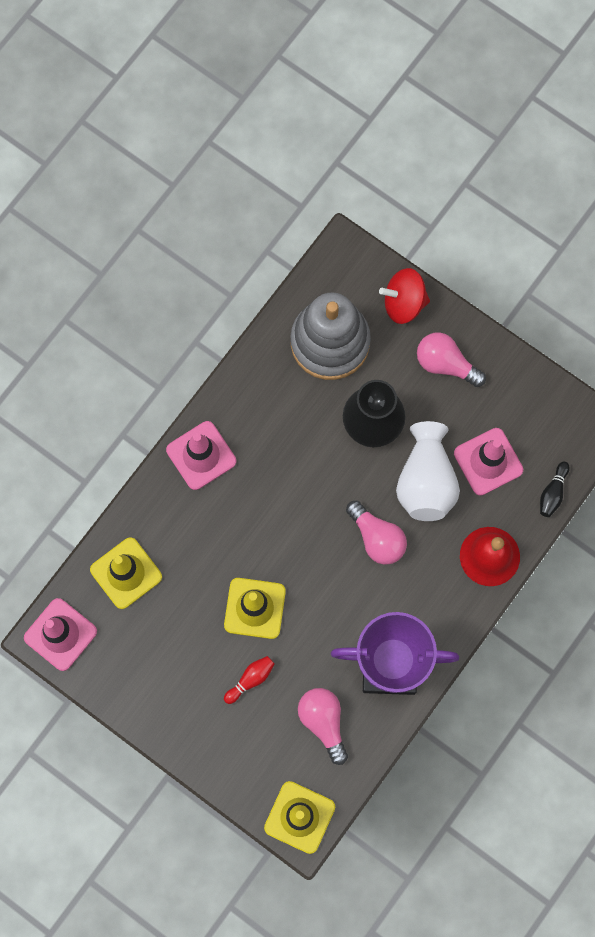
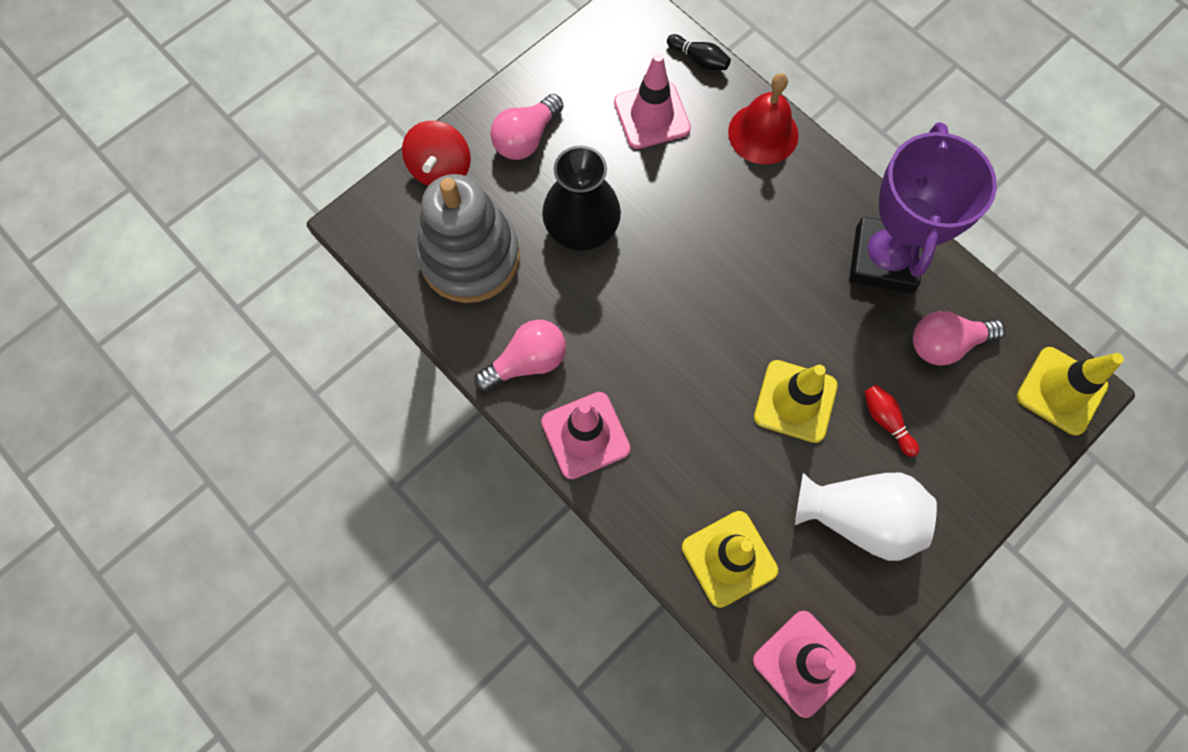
camera: 80 degrees left, 5 degrees down
pink light bulb [346,501,407,565] -> pink light bulb moved to [474,320,566,391]
white vase [396,421,460,521] -> white vase moved to [795,473,937,561]

